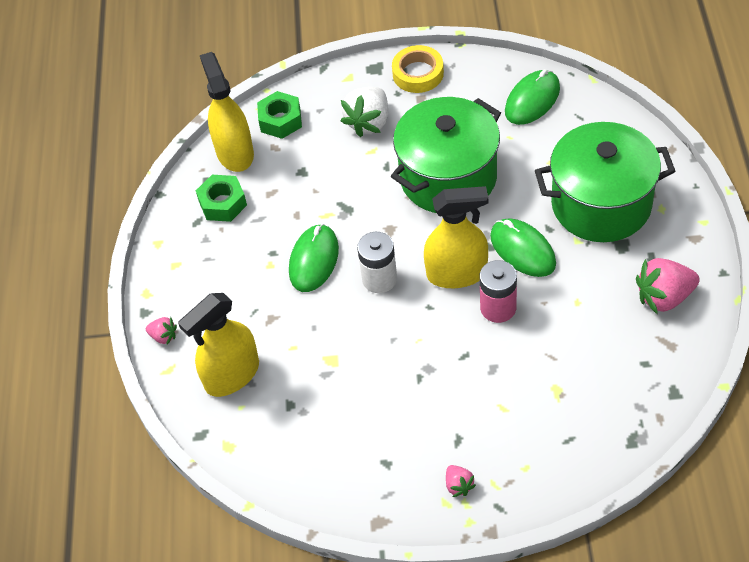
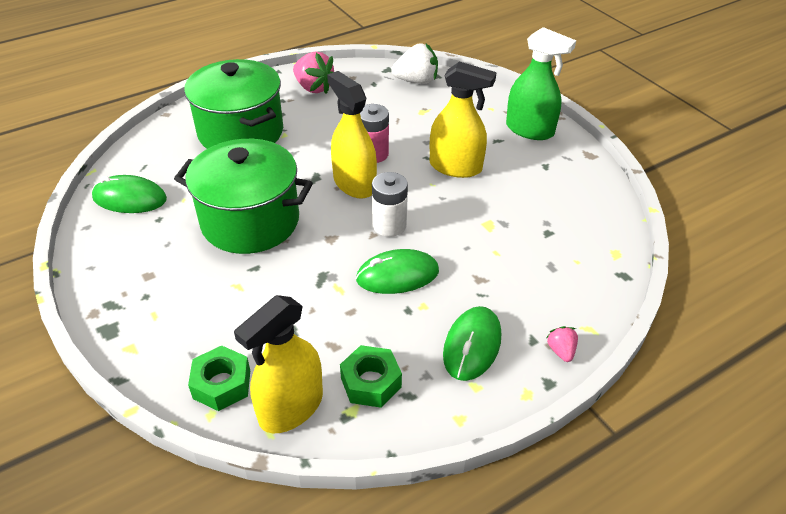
camera: 125 degrees left, 10 degrees down
yellow spray bottle [178,293,259,397] -> yellow spray bottle moved to [430,62,497,178]
white strawberry [341,87,388,137] -> white strawberry moved to [391,43,438,84]
yellow tape [392,45,444,93] -> none
pink strawberry [446,465,476,497] -> green spray bottle [506,27,576,140]
green mouse [490,218,556,277] -> green mouse moved to [443,306,501,381]

